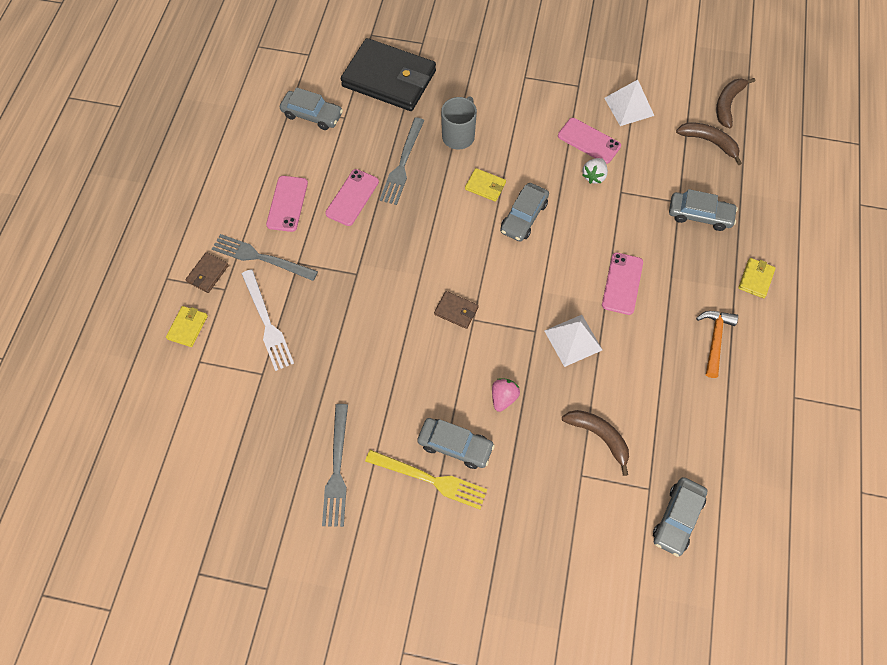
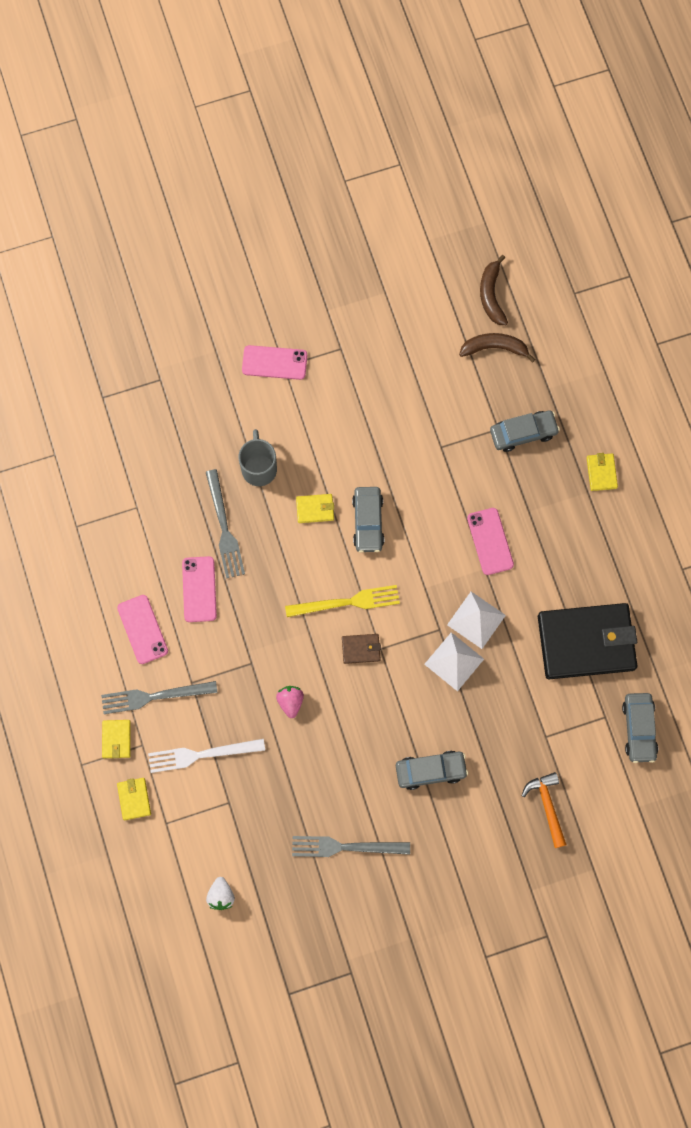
camera: 30 degrees left, 10 degrees up
brown wallet [185,252,229,293] -> yellow wallet [102,720,131,758]
white fork [242,269,294,371] -> white fork turned 135 degrees clockwise [148,739,265,773]
grey car [280,87,343,130] -> none
grey fork [322,404,348,527] -> grey fork turned 120 degrees clockwise [292,836,410,857]
black wallet [341,38,436,111] -> black wallet moved to [538,603,638,679]
yellow fork [365,450,487,509] -> yellow fork moved to [285,585,400,617]
pink strawberry [492,378,520,412] -> pink strawberry moved to [276,686,304,718]
pink phone [558,118,621,164] -> pink phone moved to [242,345,307,380]
brown banana [562,410,629,476] -> none
white strawberry [582,158,608,184] -> white strawberry moved to [206,877,235,910]
white pyramid [604,80,654,126] -> white pyramid moved to [424,632,484,691]
orange hammer [696,311,738,378] -> orange hammer moved to [521,772,566,848]

